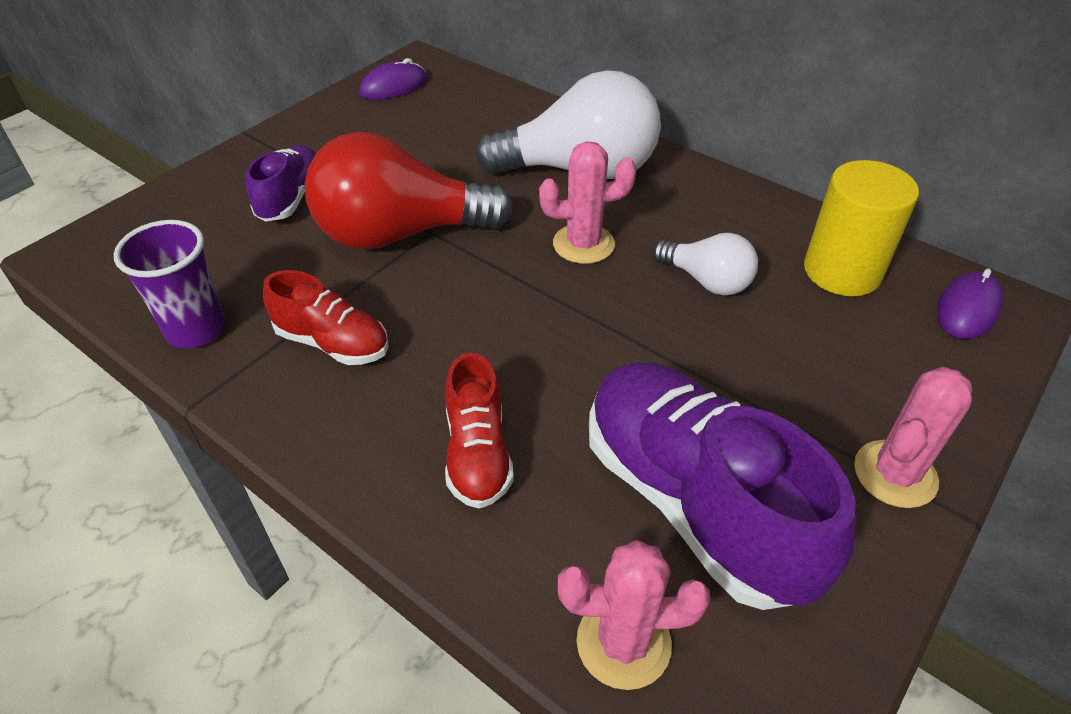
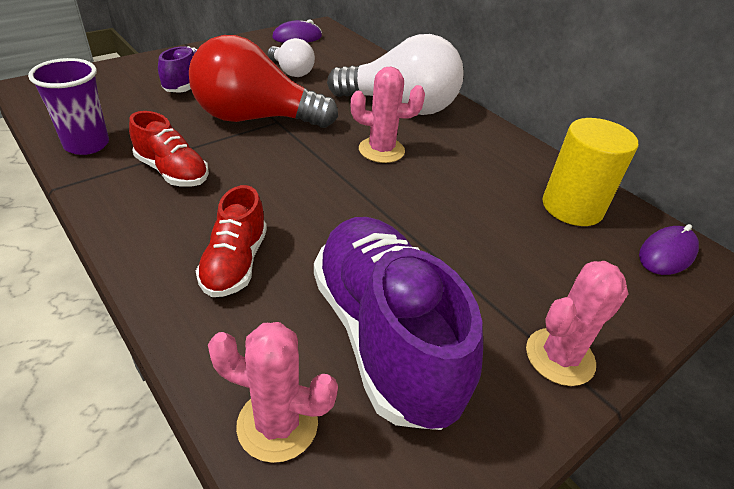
camera: 10 degrees right, 5 degrees down
white light bulb [652,233,758,295] -> white light bulb moved to [268,38,315,77]

